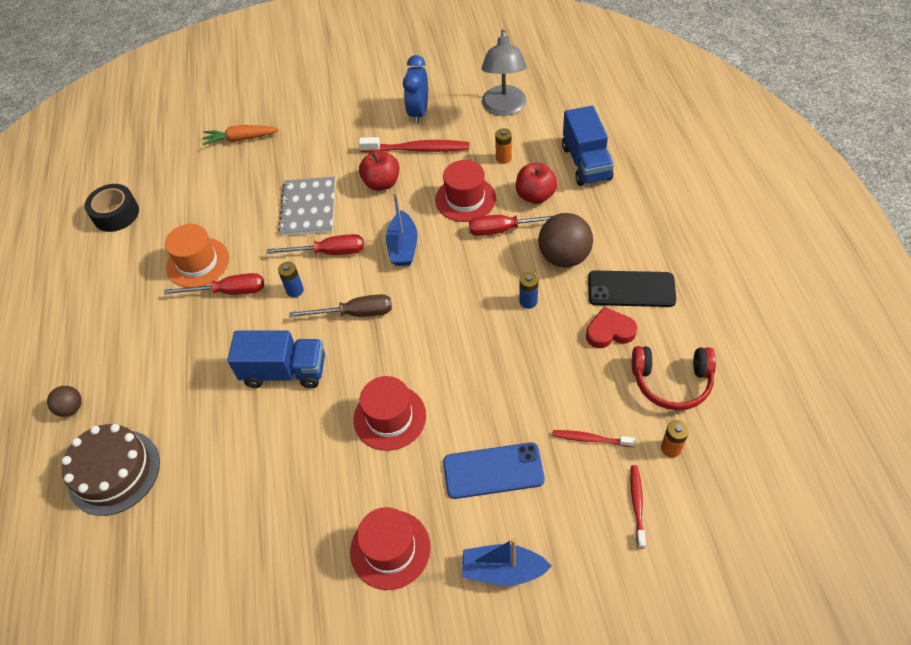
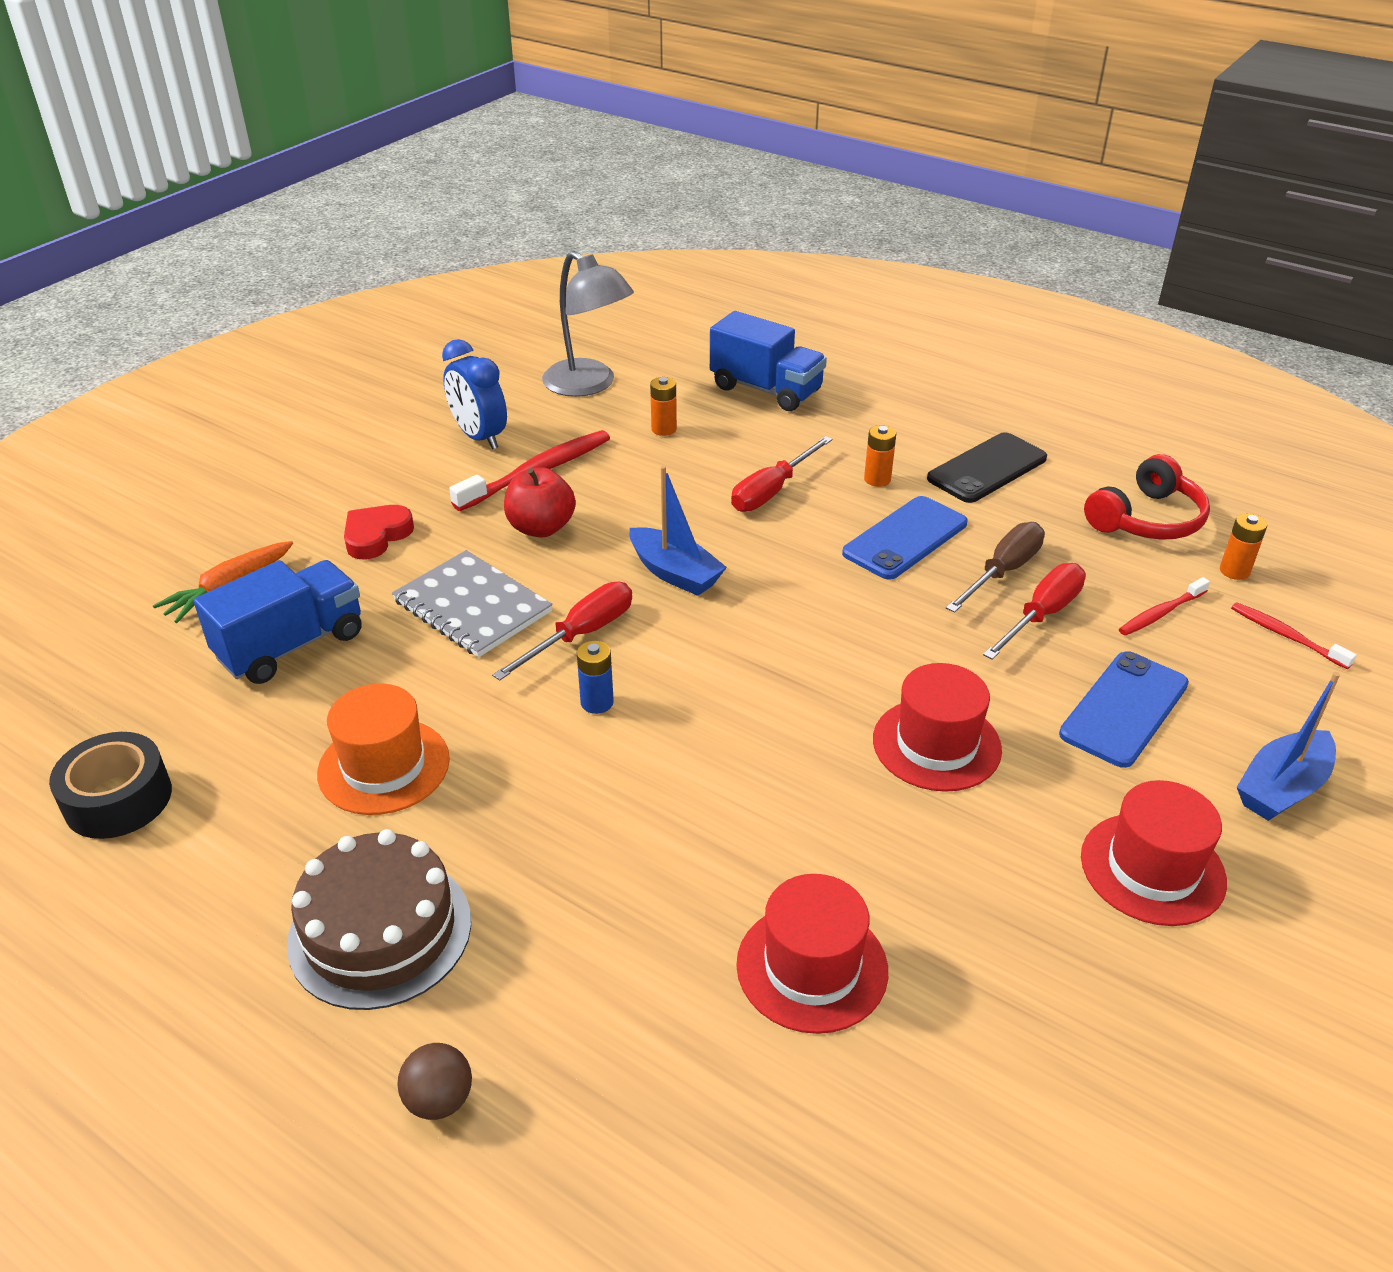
camera: 50 degrees left, 15 degrees down
brown cake [62,424,160,516] -> brown cake moved to [287,829,471,1010]
red screwdriver [164,273,264,295] -> red screwdriver moved to [983,563,1086,660]
blue truck [227,331,325,388] -> blue truck moved to [193,560,362,684]
brown screwdriver [289,294,392,318] -> brown screwdriver moved to [946,522,1045,613]
red hat [435,160,496,222] -> red hat moved to [736,874,888,1034]
red apple [516,163,558,204] -> none
blue battery [519,272,538,309] -> blue phone [842,496,967,580]
brown ball [538,213,593,268] -> orange battery [864,425,896,487]
red heart [586,307,637,348] -> red heart moved to [344,505,414,559]

